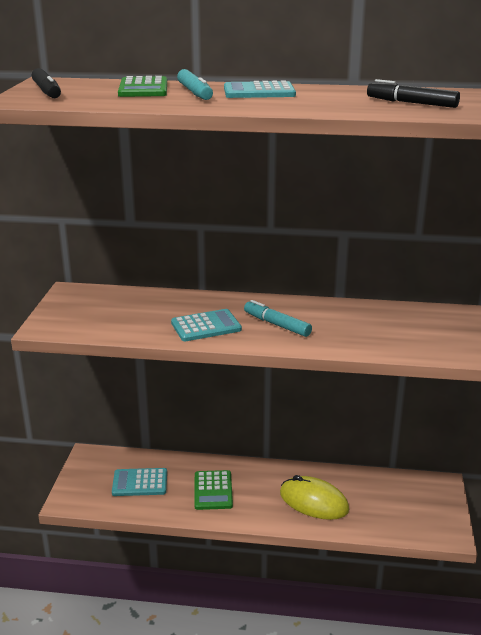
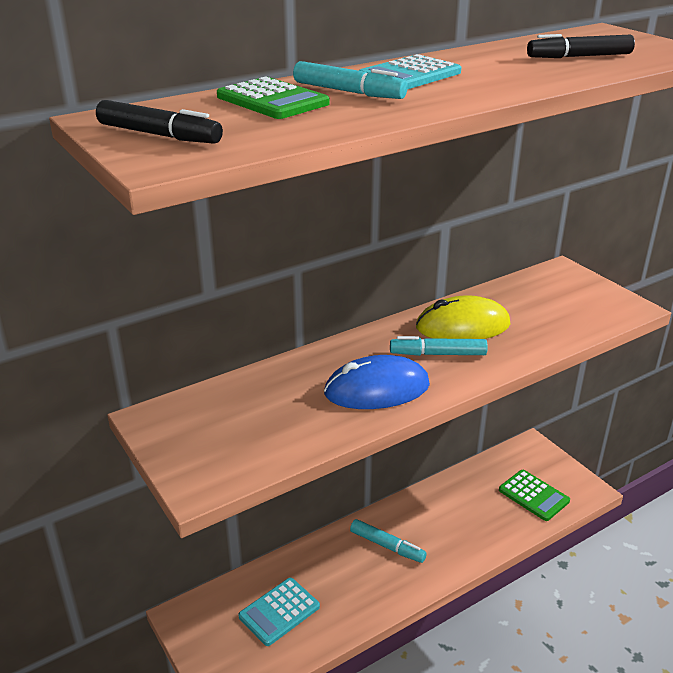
camera: 40 degrees left, 5 degrees up
turquoise calculator [171,309,242,341] -> blue mouse [324,355,430,409]
green calculator [195,470,233,510] -> green calculator moved to [499,470,570,521]
yellow mouse [280,475,349,520] -> yellow mouse moved to [416,295,510,339]
none -> turquoise marker [350,519,427,563]

